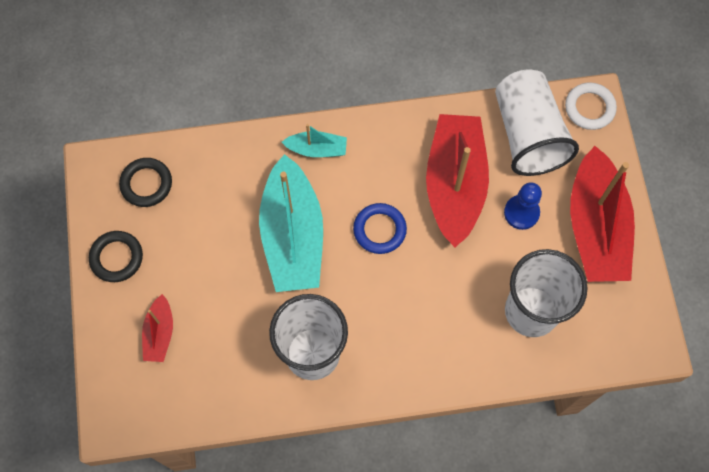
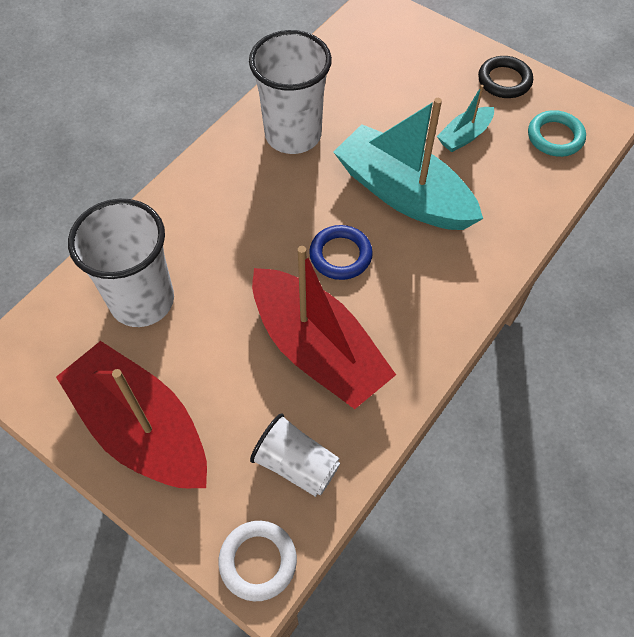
camera: 135 degrees right, 10 degrees down
black ring [119,158,172,207] -> turquoise ring [528,110,586,157]
red boat [142,294,173,362] -> none
turquoise boat [282,124,347,157] -> turquoise boat moved to [437,85,494,152]
white cup [495,69,579,176] -> white cup [250,413,340,497], size x0.60
blue pawn [504,182,542,230] -> none

